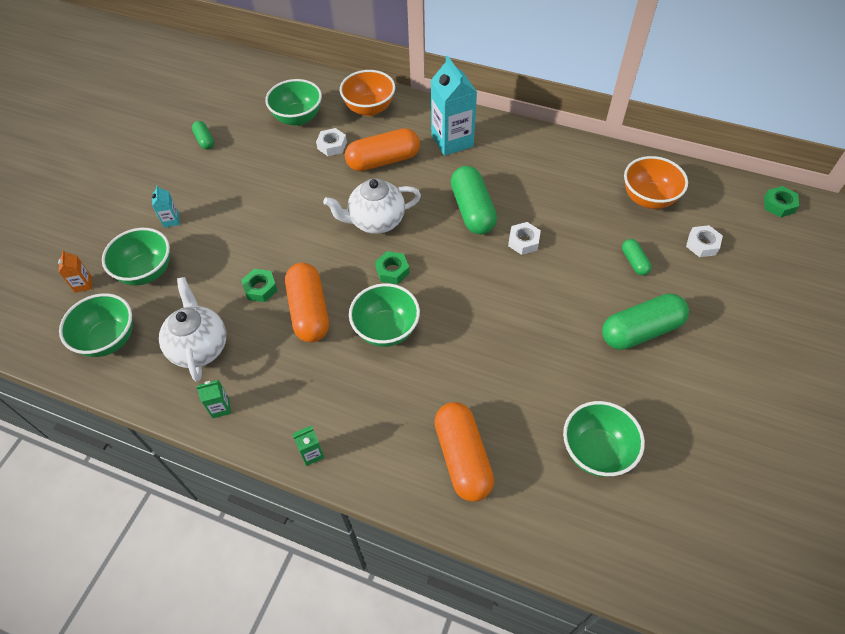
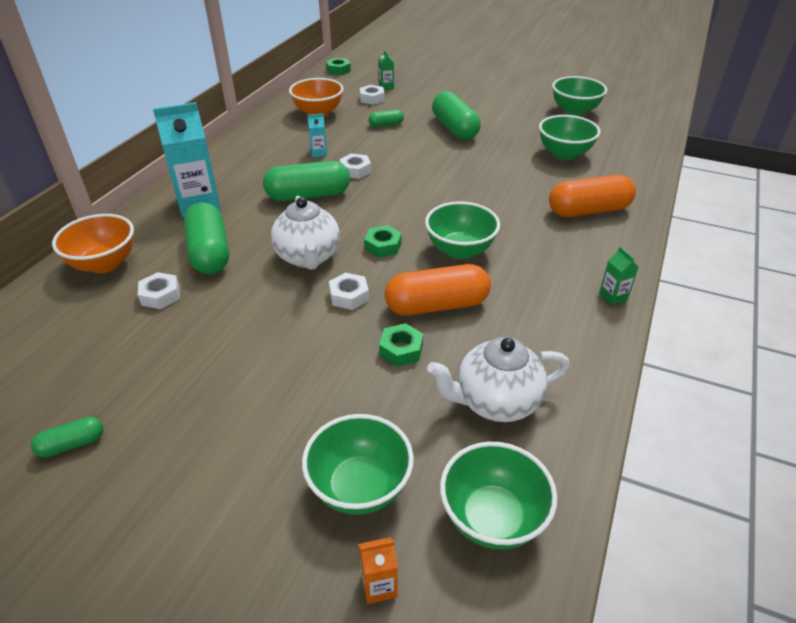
camera: 90 degrees left, 15 degrees down
turquoise carton [152,185,180,228] -> turquoise carton moved to [308,114,327,157]
green carton [196,380,231,418] -> green carton moved to [378,50,394,90]
green bowl [265,79,322,126] -> green bowl moved to [552,76,607,116]
orange capsule [345,128,420,171] -> green capsule [184,202,229,274]
none -> white nut [329,273,369,310]

